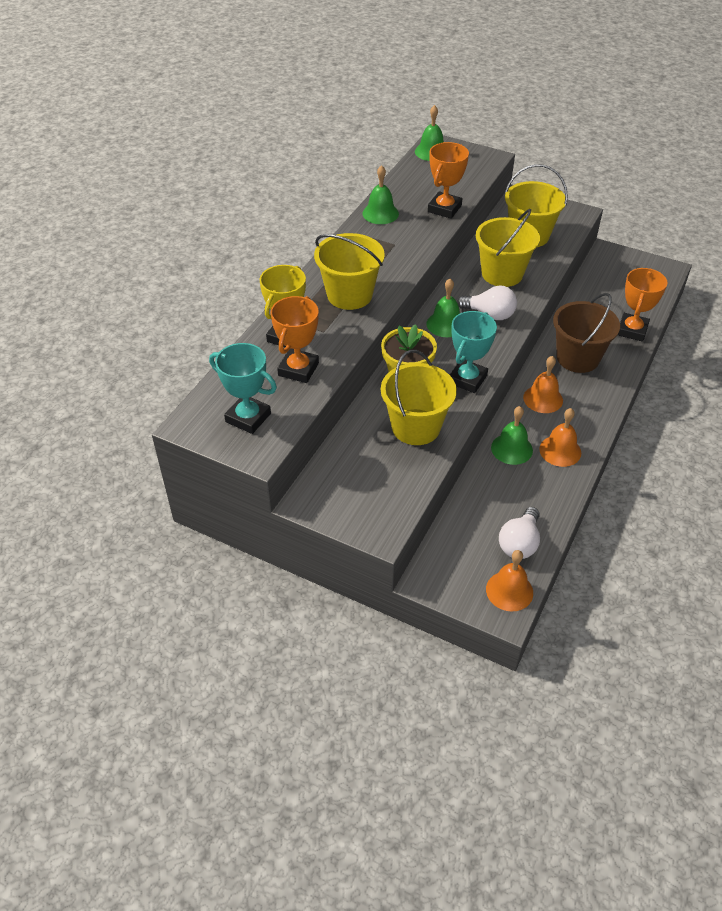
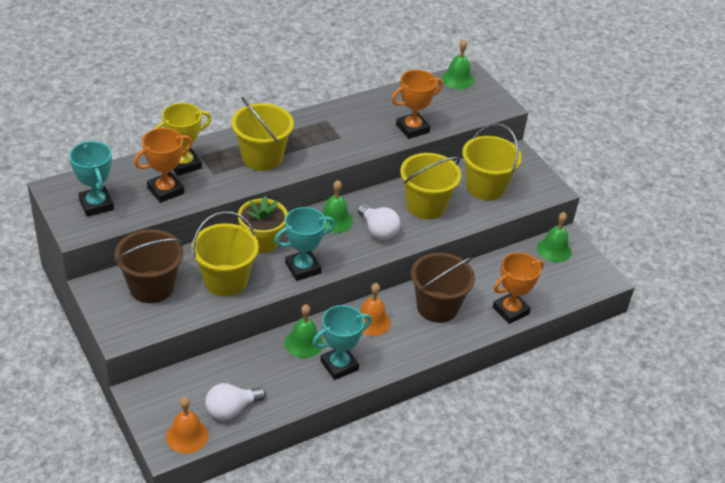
camera: 30 degrees right, 5 degrees down
green bell [363,165,399,224] -> green bell moved to [537,212,572,262]
orange bell [539,408,581,467] -> turquoise trophy [313,305,372,380]
none -> brown bucket [115,229,183,303]

